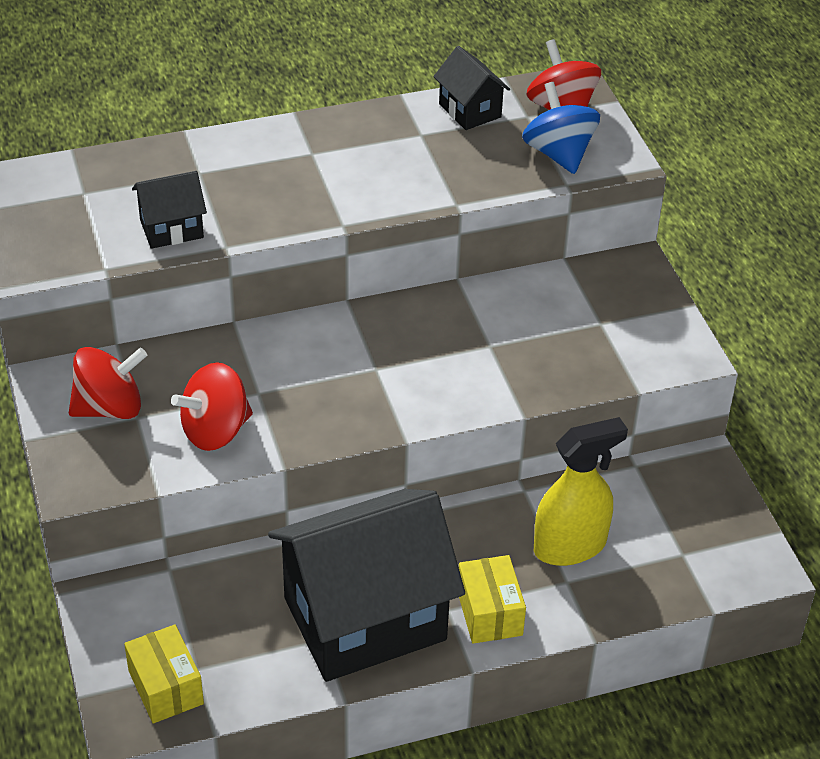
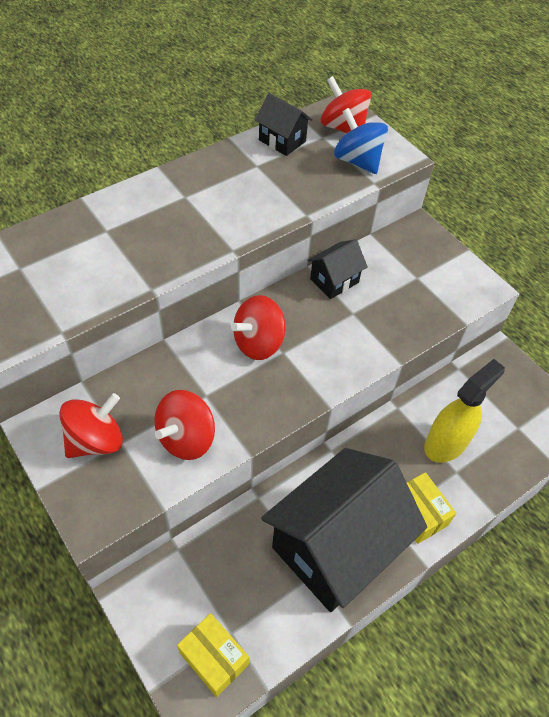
camera: 20 degrees left, 10 degrees up
black house [132,171,207,249] -> black house moved to [308,239,368,299]
none -> red spinning top [231,295,286,360]

